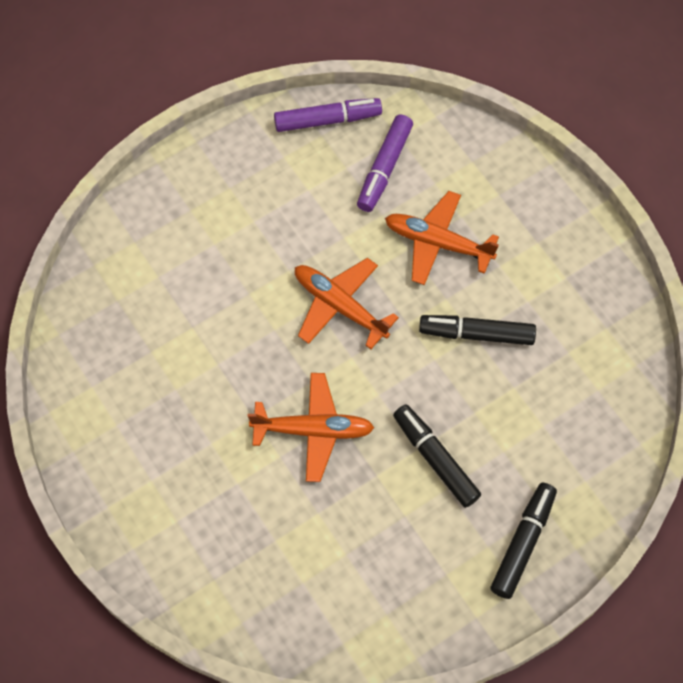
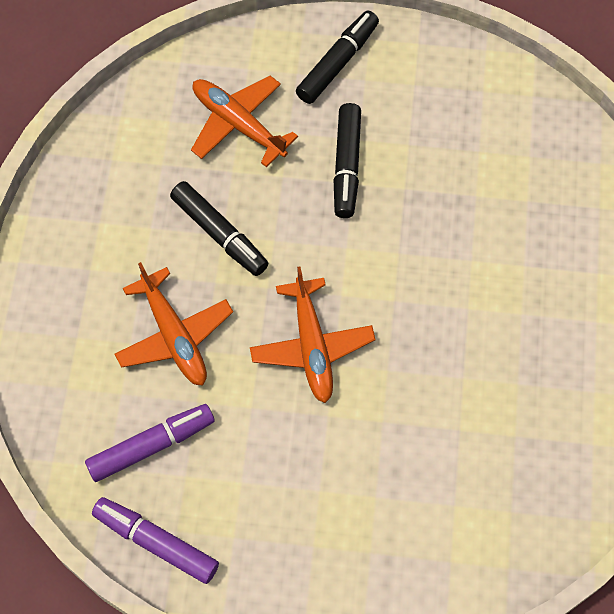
camera: 140 degrees left, 0 degrees up
orange plane [248,373,374,482] -> orange plane moved to [191,76,298,167]
black marker [491,483,557,599] -> black marker turned 150 degrees clockwise [296,11,379,104]

